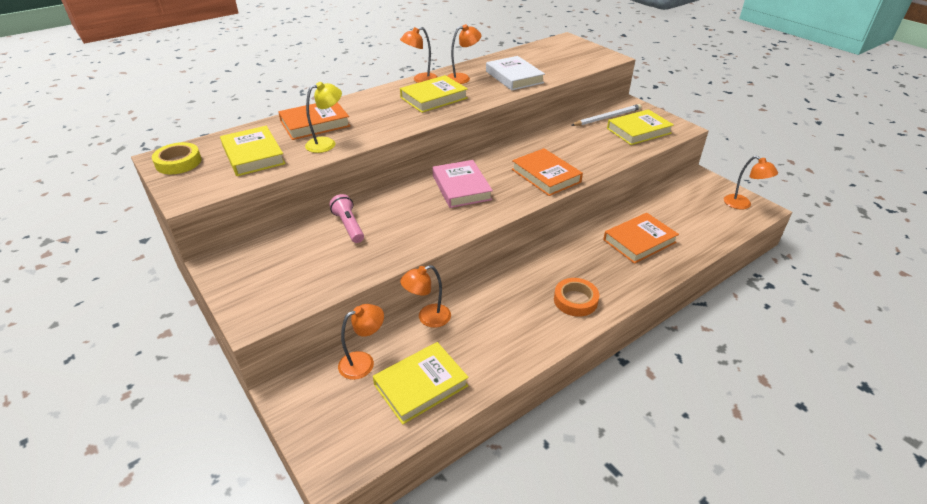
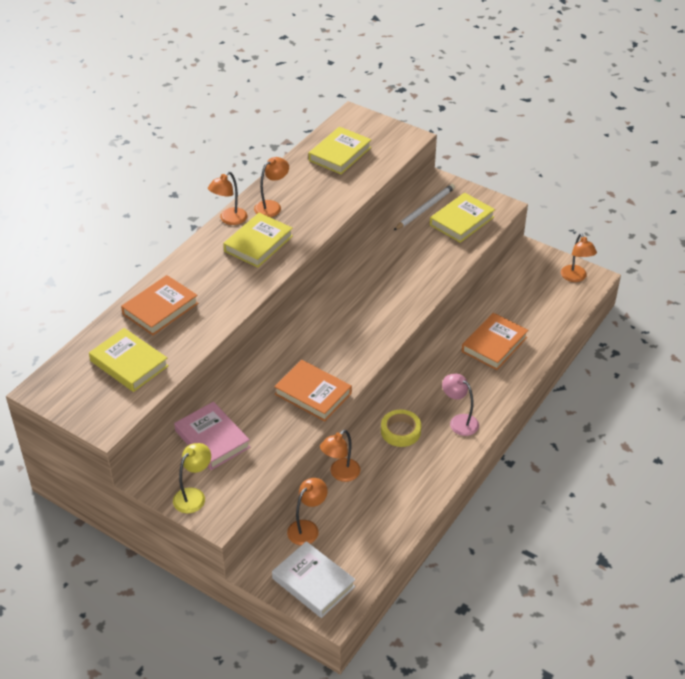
camera: 20 degrees left, 5 degrees up
yellow tape [152,142,201,174] -> yellow tape moved to [381,410,421,447]
yellow lamp [305,82,342,153] -> yellow lamp moved to [173,443,211,513]
pink flashlight [329,194,364,243] -> none
yellow book [373,342,469,424] -> yellow book moved to [309,126,371,174]
pink book [432,160,493,208] -> pink book moved to [174,402,250,470]
white book [486,56,545,90] -> white book moved to [272,541,356,618]
orange book [512,148,583,196] -> orange book moved to [274,360,352,421]
orange tape [554,278,599,317] -> pink lamp [442,374,479,436]
orange lamp [724,156,778,209] -> orange lamp turned 45 degrees clockwise [561,233,597,282]

